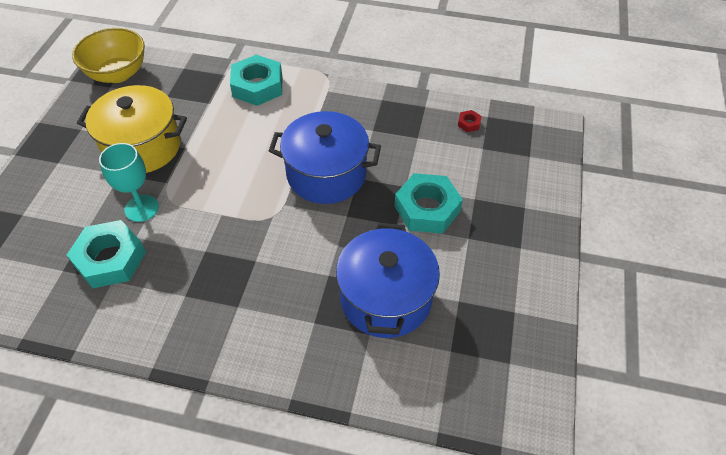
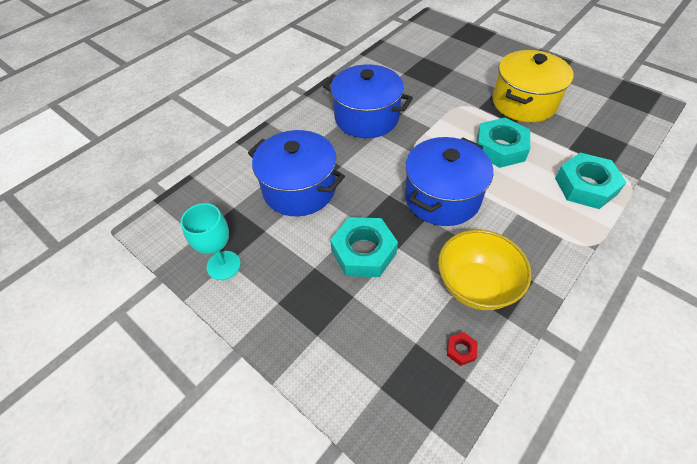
camera: 120 degrees right, 0 degrees up
turquoise nut [67,220,146,288] -> turquoise nut moved to [476,117,530,168]
yellow bowl [72,28,145,83] -> yellow bowl moved to [438,230,532,310]
turquoise goblet [99,143,159,222] -> turquoise goblet moved to [181,203,241,280]
none -> blue pot [323,64,413,138]

